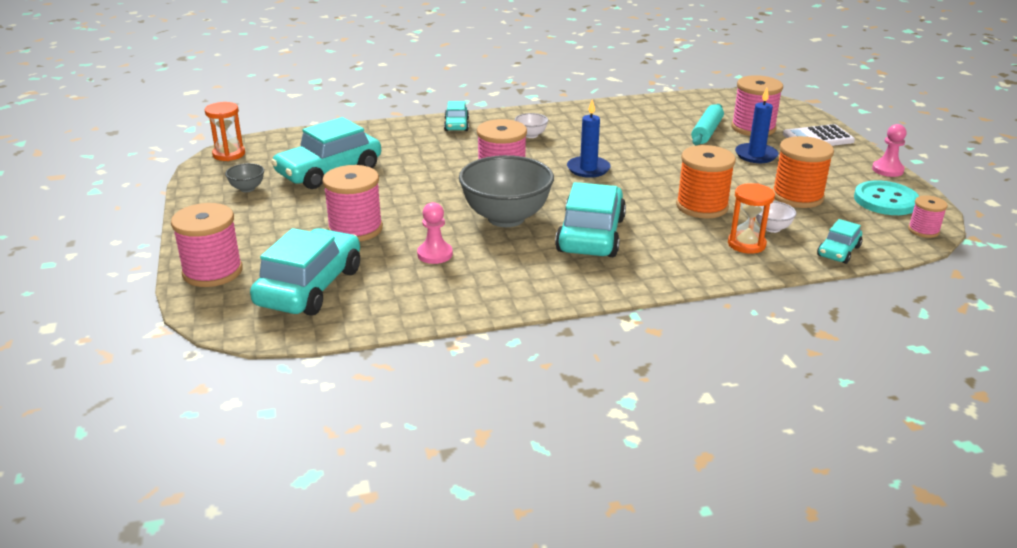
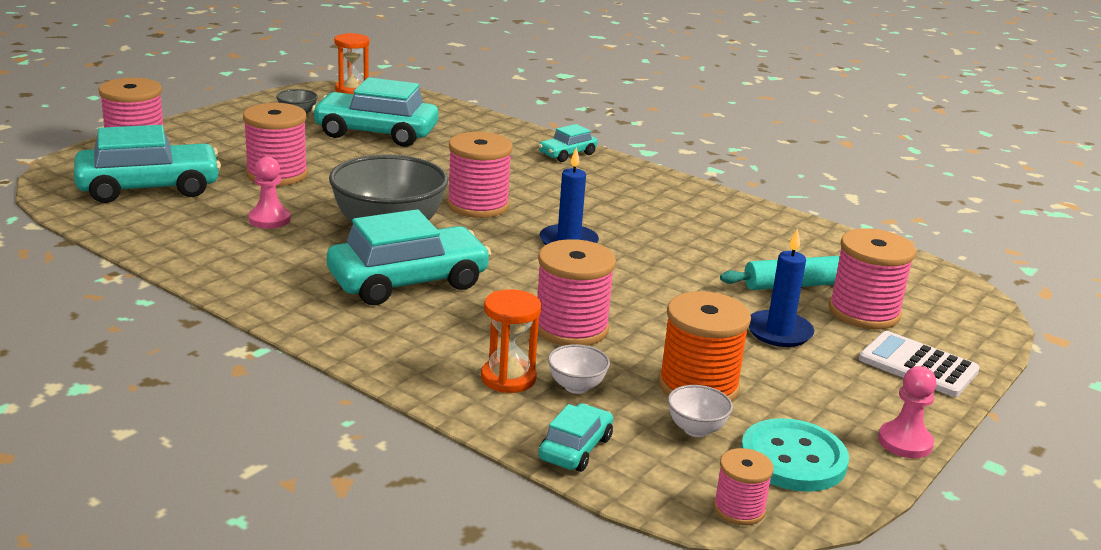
camera: 50 degrees right, 5 degrees down
white bowl [515,113,548,138] -> white bowl moved to [668,385,733,437]
orange spool [676,145,736,218] -> pink spool [537,239,616,346]
turquoise car [817,219,862,264] -> turquoise car turned 120 degrees clockwise [538,403,613,472]

